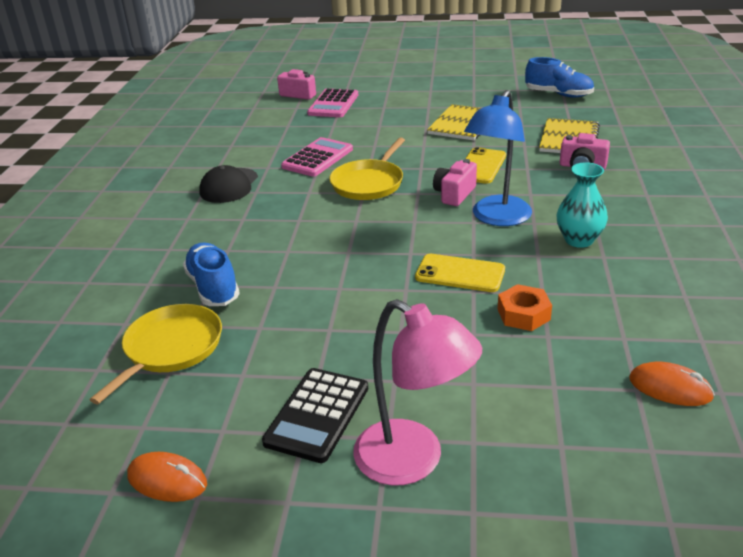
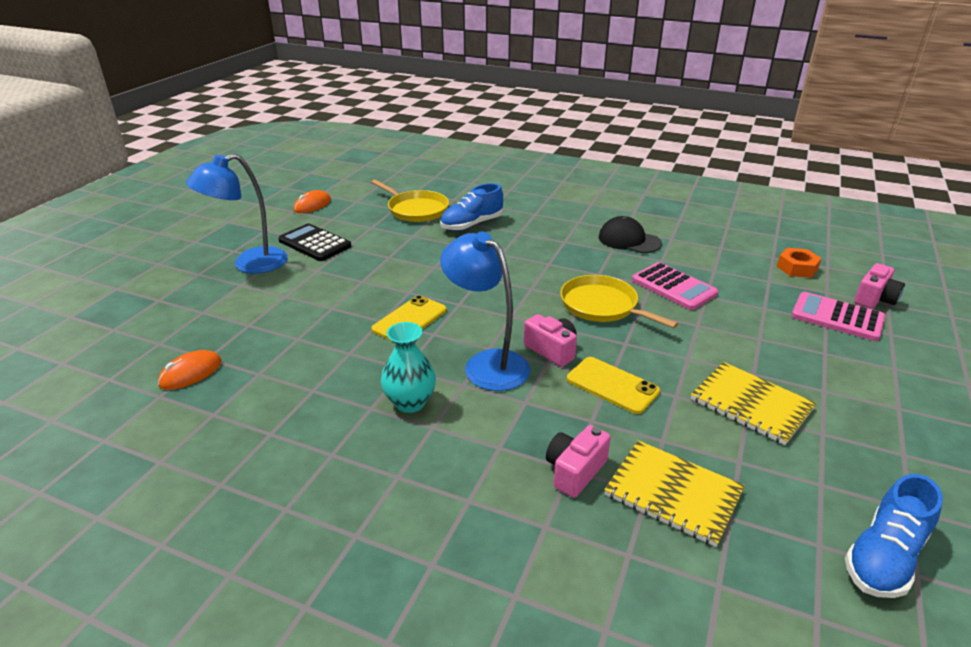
camera: 105 degrees right, 0 degrees up
blue shoe [183,243,240,306] -> blue shoe turned 150 degrees clockwise [440,183,503,231]
pink lamp [353,299,482,485] -> blue lamp [186,154,288,274]
orange nut [498,284,552,331] -> orange nut moved to [777,248,822,278]

